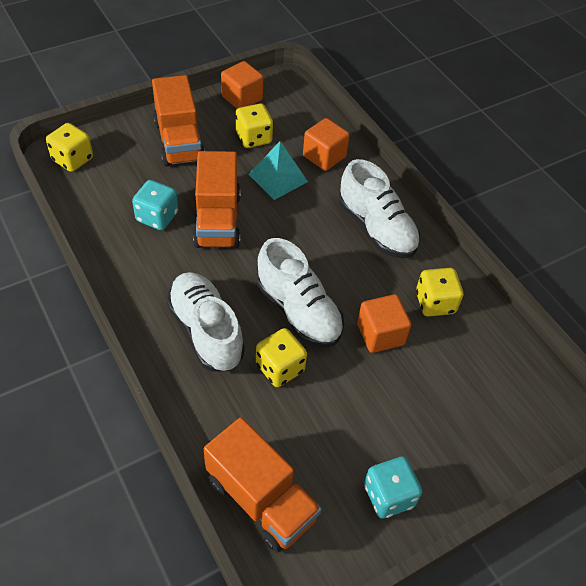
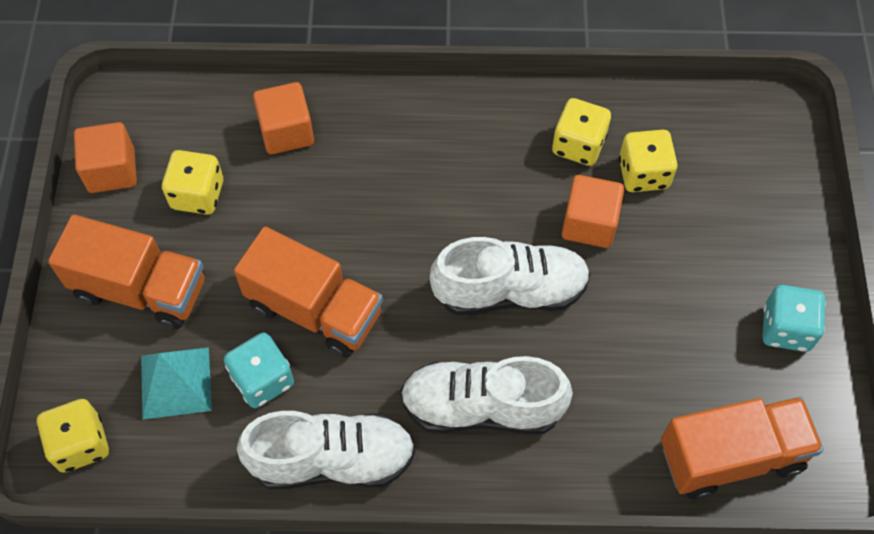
camera: 55 degrees left, 10 degrees up
turquoise pyramid [248,141,308,200] -> turquoise pyramid moved to [141,347,212,420]
yellow dice [256,328,307,387] -> yellow dice moved to [619,130,678,192]
white shoe [339,159,420,258] -> white shoe moved to [237,411,415,489]

